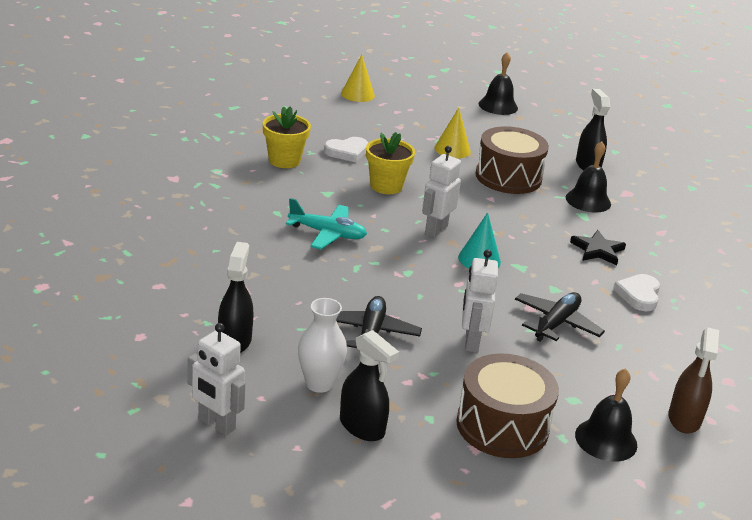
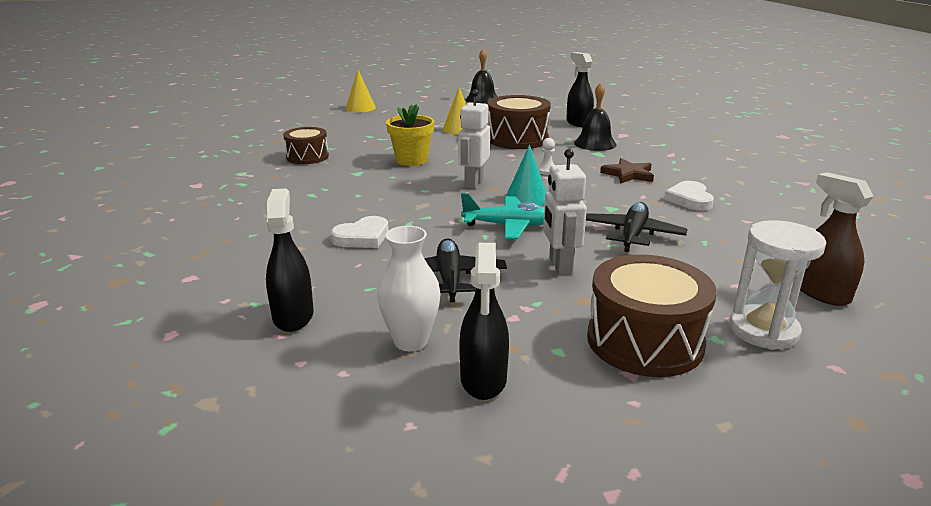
camera: 10 degrees left, 5 degrees down
white robot [188,323,245,436] -> none
yellow flower pot [263,106,311,168] -> brown drum [283,127,329,164]
turquoise plane [286,198,367,249] -> turquoise plane moved to [461,193,544,239]
white heart [324,137,368,162] -> white heart moved to [331,216,389,248]
black spray bottle [340,330,399,441] -> black spray bottle turned 60 degrees clockwise [459,243,509,400]
black star [570,230,626,265] -> brown star [600,158,654,184]
black bell [575,368,637,462] -> white hourglass [729,220,826,350]
brown spray bottle [669,327,719,434] -> brown spray bottle turned 150 degrees clockwise [800,172,874,306]
none -> white pawn [538,138,555,175]

